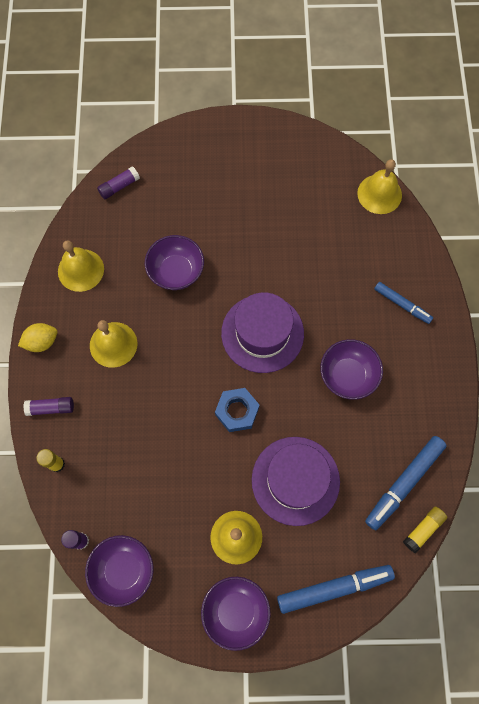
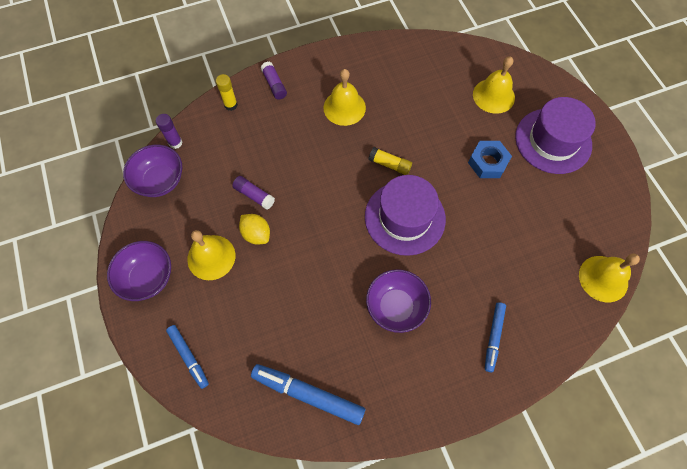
camera: 70 degrees right, 5 degrees down
yellow lemon [18,323,58,352] -> yellow lemon moved to [239,214,270,244]
yellow bell [58,240,104,292] -> yellow bell moved to [473,56,515,114]
purple glue stick [97,166,140,199] -> purple glue stick moved to [232,176,275,210]
purple bowl [145,235,204,290] -> none
blue nut [215,388,259,432] -> blue nut moved to [468,141,512,178]
purple hat [252,437,340,526] -> purple hat moved to [515,97,596,174]
blue marker [277,565,395,614] -> blue marker [166,325,209,389], size x0.62
yellow glue stick [403,506,447,553] -> yellow glue stick moved to [368,147,412,175]

